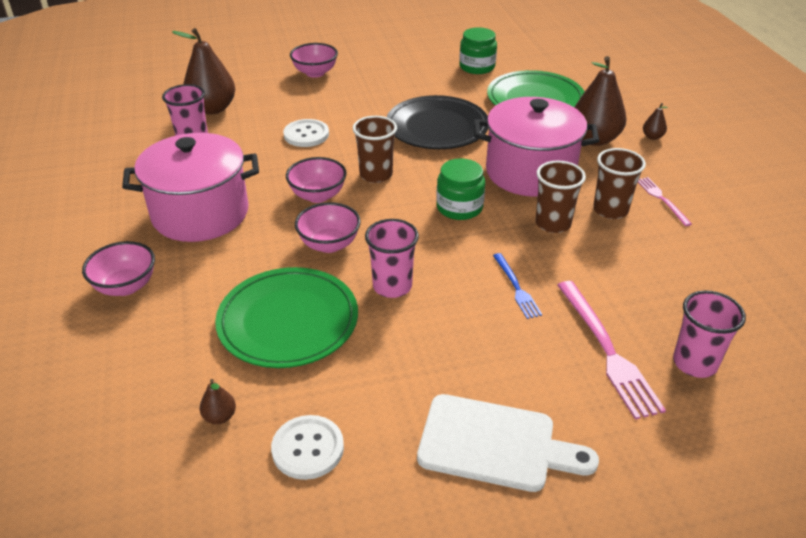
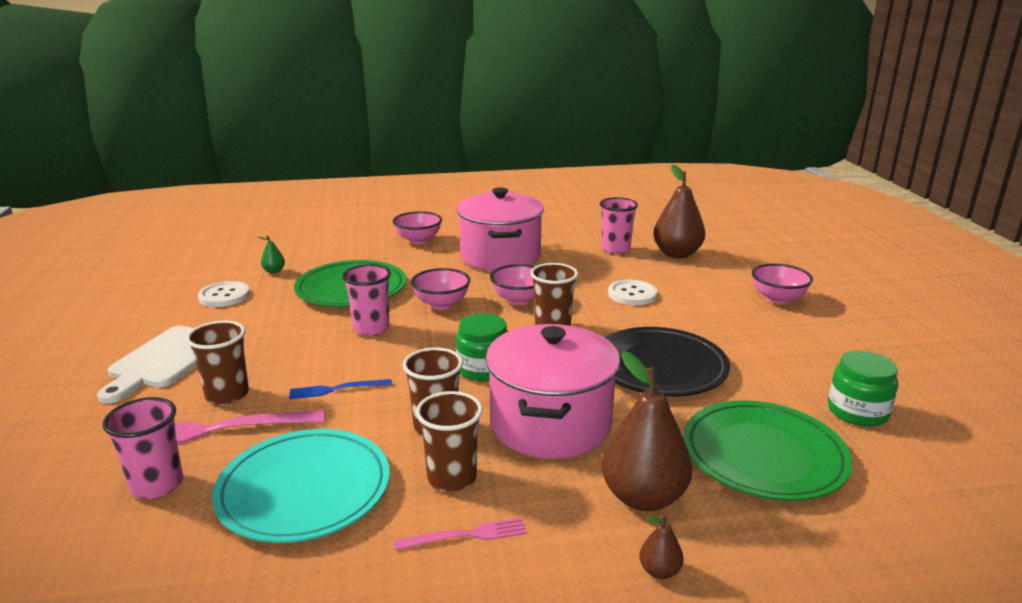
camera: 95 degrees right, 15 degrees down
brown pear [200,379,236,424] -> green pear [258,235,285,273]
none -> brown cup [186,320,249,405]
none -> turquoise plate [212,429,390,543]

